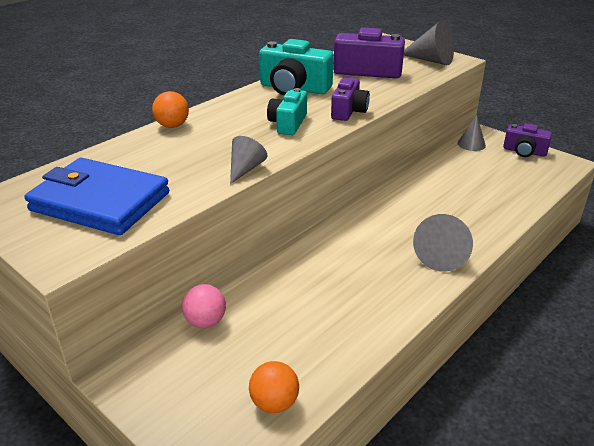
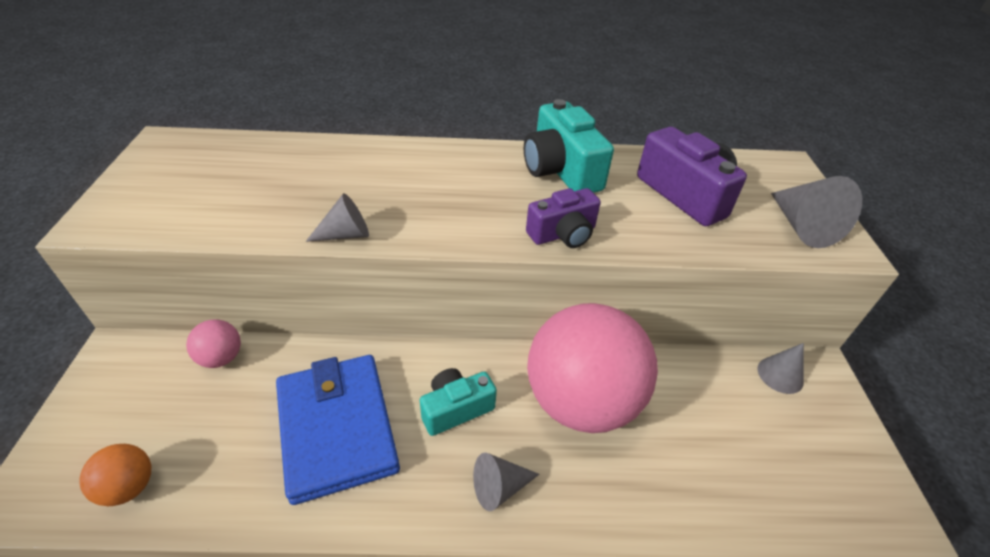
camera: 45 degrees right, 10 degrees up
blue wallet [25,158,169,235] -> blue wallet moved to [276,355,400,505]
orange ball [152,91,189,128] -> none
turquoise camera [267,88,307,135] -> turquoise camera moved to [420,368,497,436]
grey cone [413,214,473,272] -> grey cone [473,453,539,511], size x0.64
purple camera [503,123,552,157] -> none
none -> pink ball [527,303,658,433]

